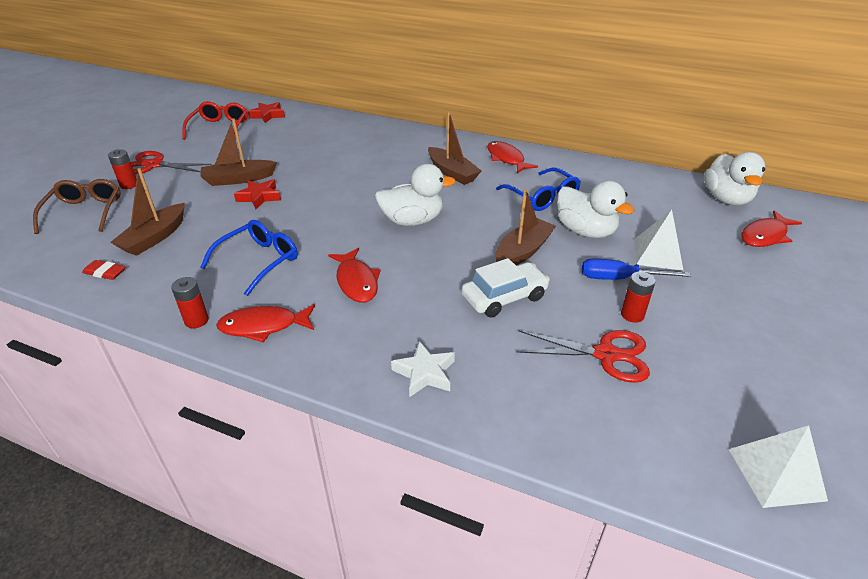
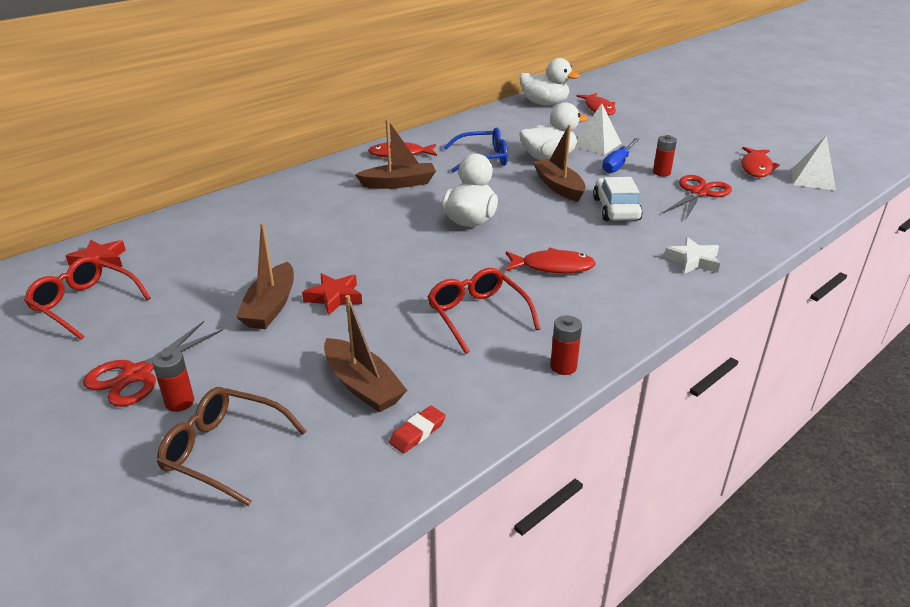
camera: 65 degrees left, 5 degrees down
blue glasses [200,220,298,296] -> red glasses [428,268,540,354]
red fish [216,304,315,343] -> red fish moved to [741,147,780,177]

